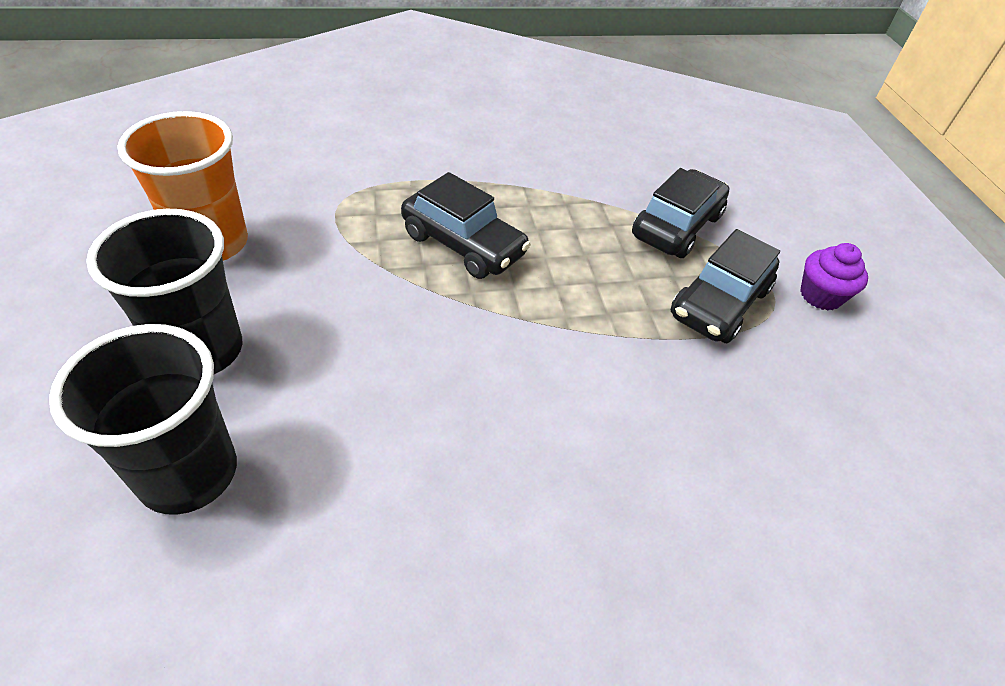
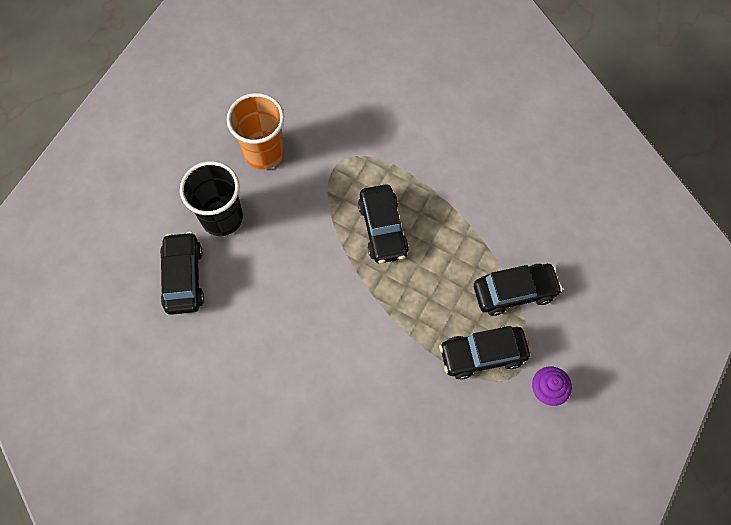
camera: 45 degrees right, 20 degrees up
black cup [49,324,237,515] -> black car [160,232,204,315]

